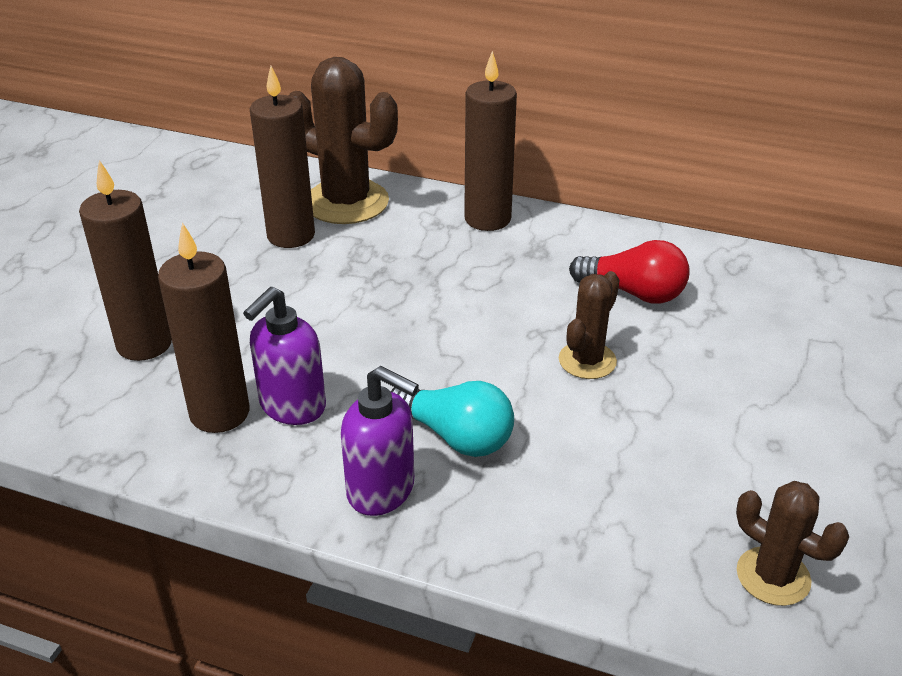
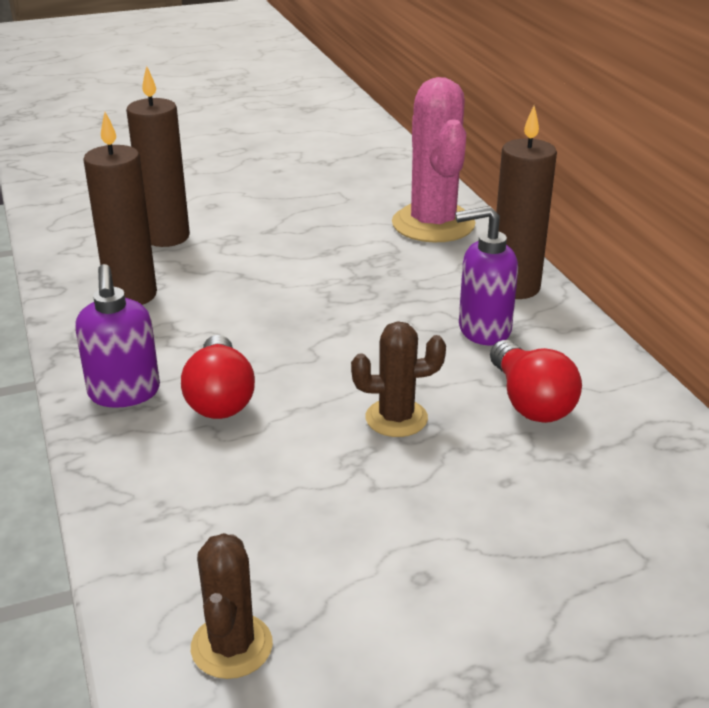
camera: 50 degrees right, 5 degrees down
purple soap dispenser [243,287,326,425] -> purple soap dispenser moved to [455,206,518,345]
brown candle [250,66,315,248] -> none
brown cactus [289,57,398,224] -> pink cactus [392,77,476,243]
turquoise light bulb [391,381,514,457] -> red light bulb [181,335,255,419]

